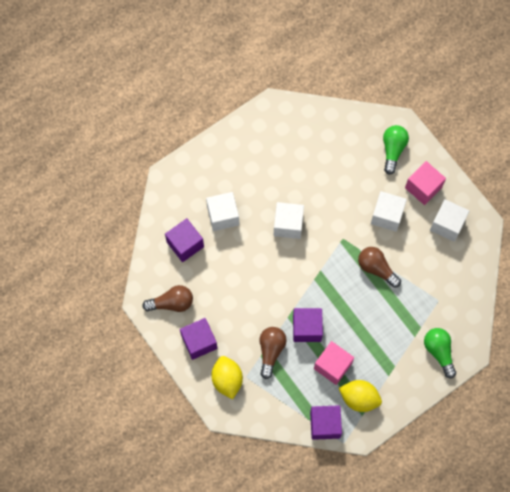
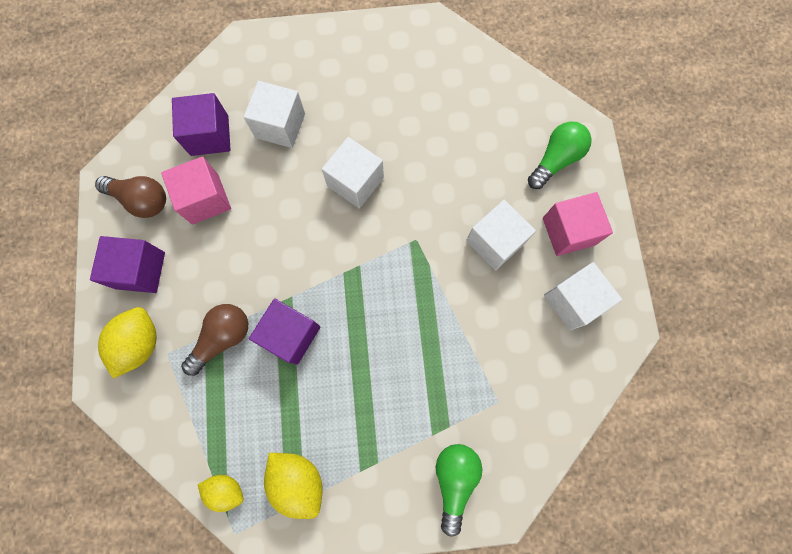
camera: 30 degrees right, 5 degrees up
purple cube [310,405,342,440] -> yellow lemon [198,475,243,512]
pink cube [314,341,354,385] -> pink cube moved to [161,156,231,225]
brown light bulb [358,247,401,288] -> none

